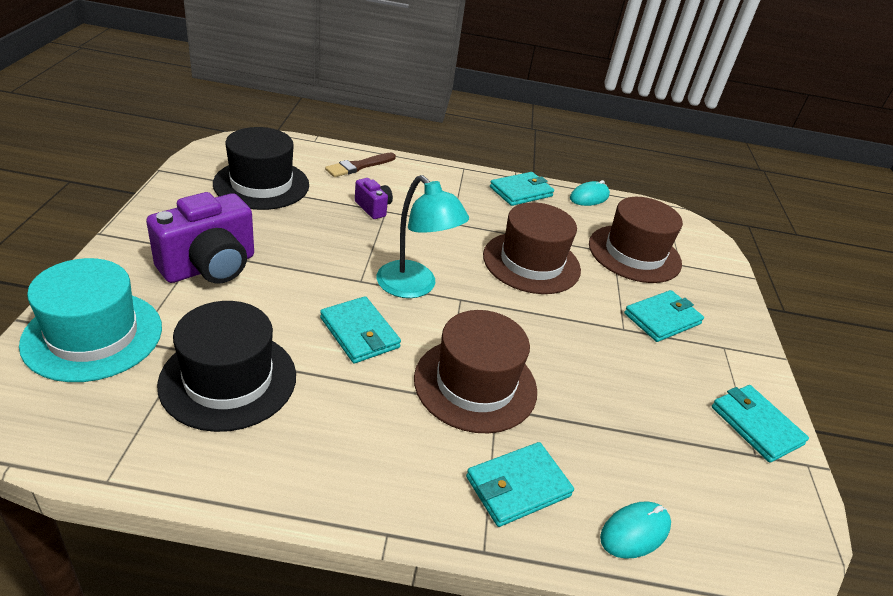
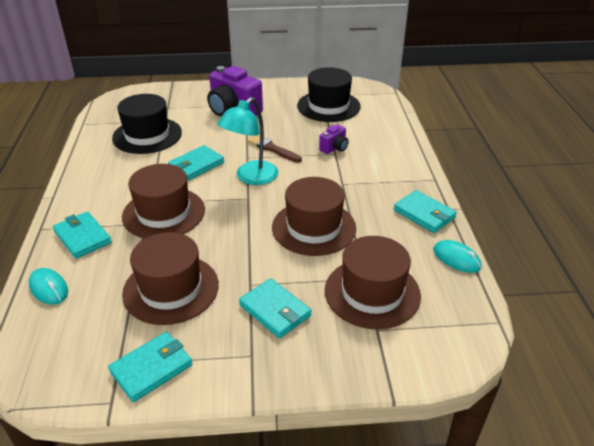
camera: 85 degrees right, 0 degrees up
turquoise hat [19,258,162,382] -> none
brown brush [325,153,396,177] -> brown brush moved to [247,135,302,163]
none -> brown hat [122,232,219,325]

